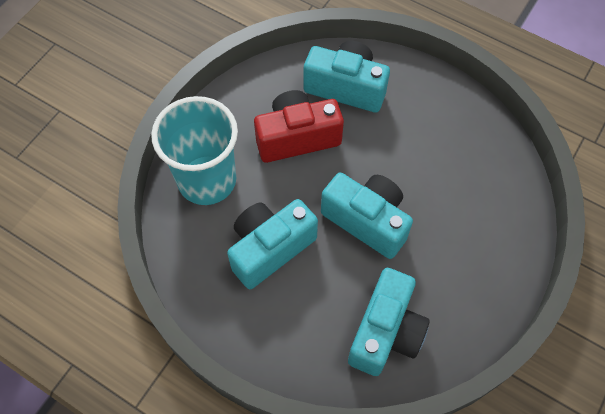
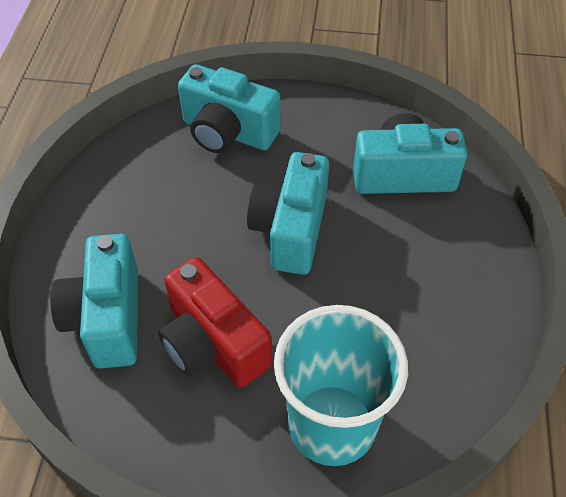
camera: 115 degrees left, 10 degrees down
turquoise camera [227,199,318,289] -> turquoise camera moved to [178,64,280,153]

